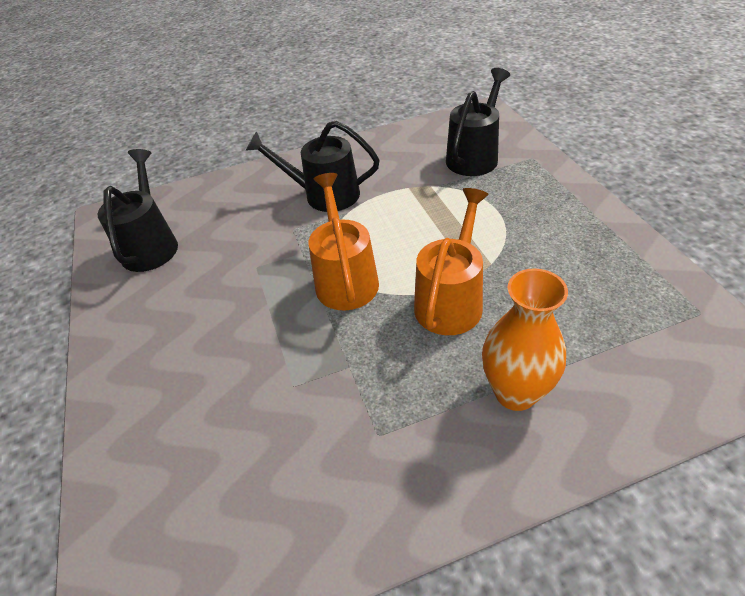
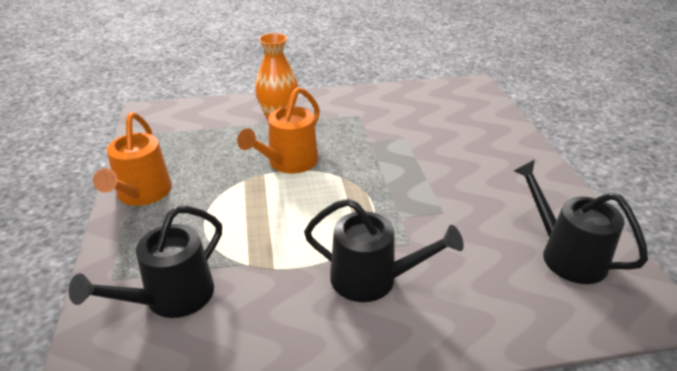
camera: 175 degrees left, 10 degrees down
black watering can [98,149,178,272] -> black watering can turned 135 degrees clockwise [513,159,648,284]
orange watering can [309,173,379,310] -> orange watering can moved to [93,112,172,206]

